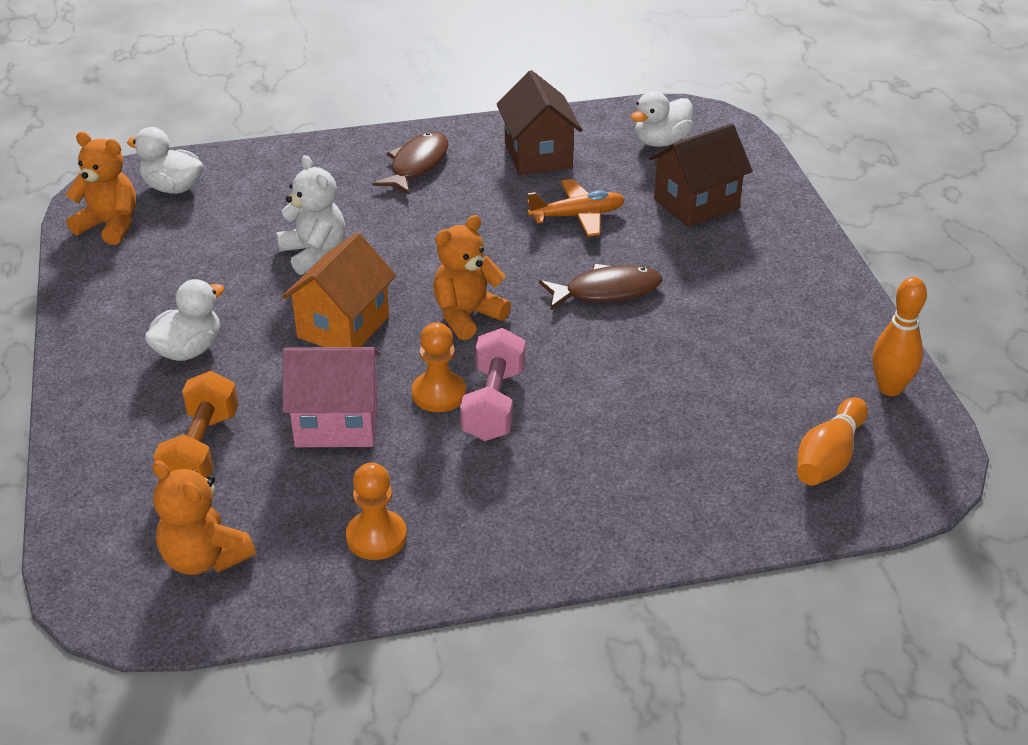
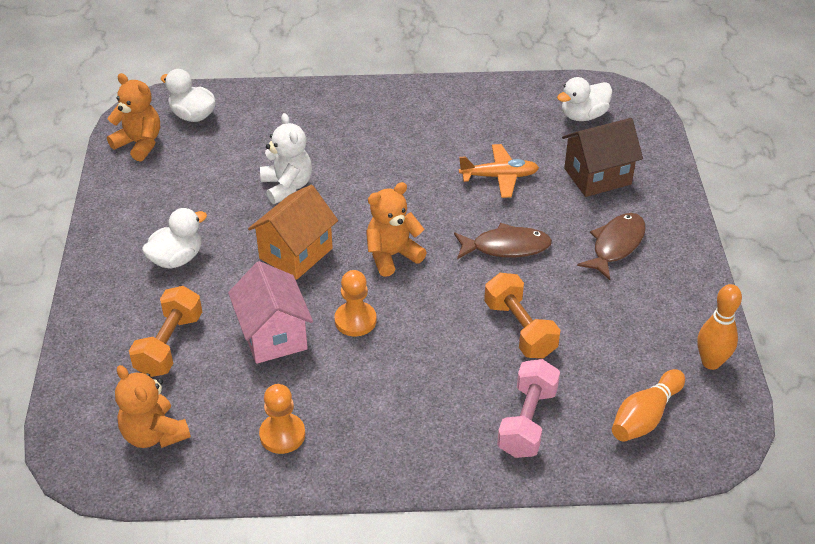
camera: 10 degrees right, 5 degrees up
pink house [282,347,380,447] -> pink house turned 60 degrees clockwise [228,261,313,364]
brown fish [373,132,448,195] -> brown fish moved to [577,213,646,280]
pink dumbbell [460,328,525,441] -> pink dumbbell moved to [497,359,560,458]
brown house [497,70,582,175] -> none
none -> orange dumbbell [484,273,560,358]

